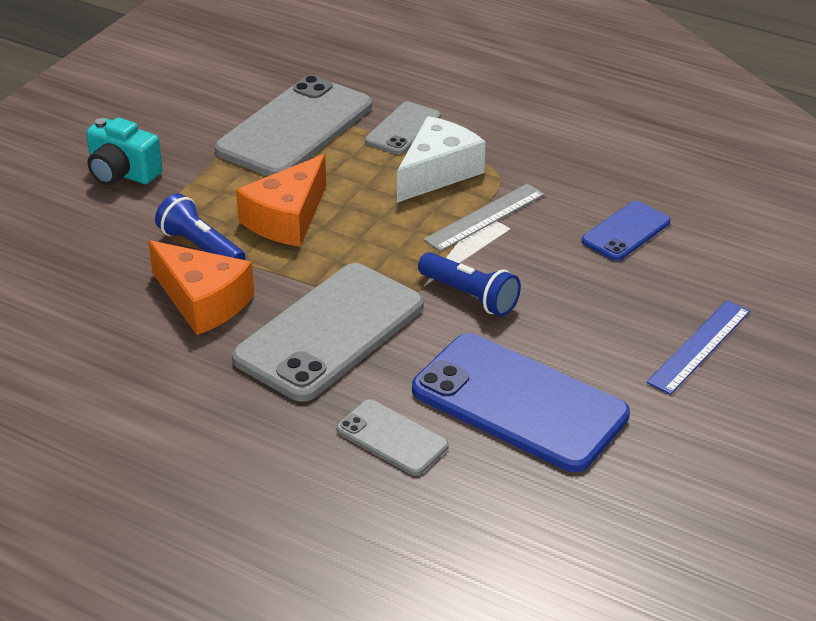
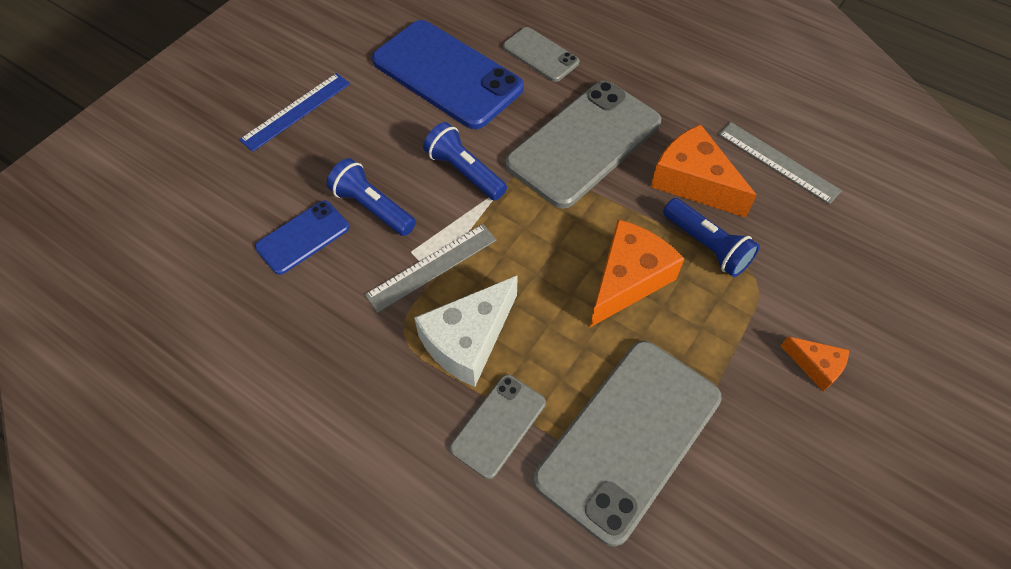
camera: 175 degrees left, 20 degrees up
turquoise camera [86,117,163,186] -> orange cheese [781,336,849,391]
none -> blue flashlight [327,158,416,236]
none -> grey ruler [718,122,842,204]

